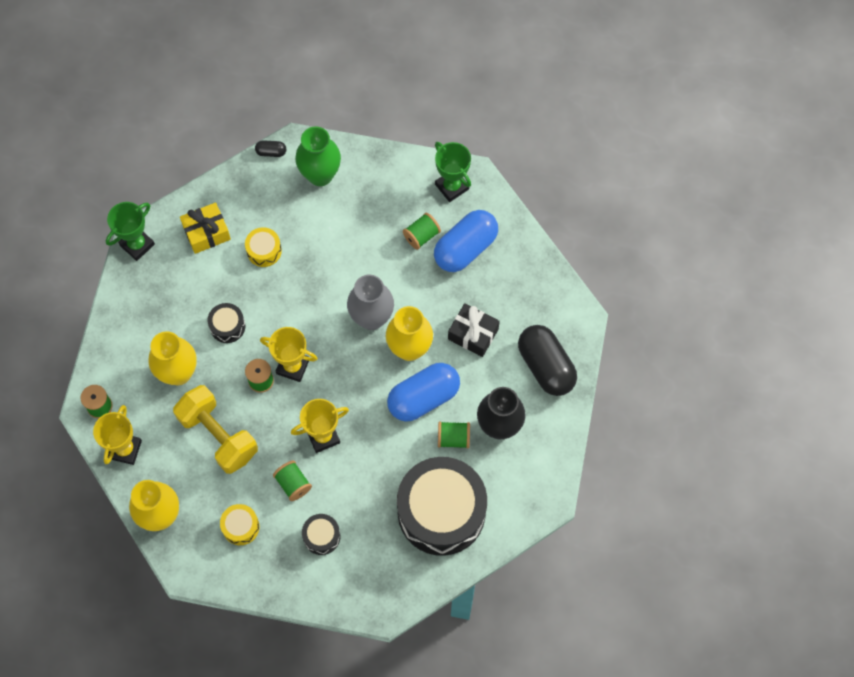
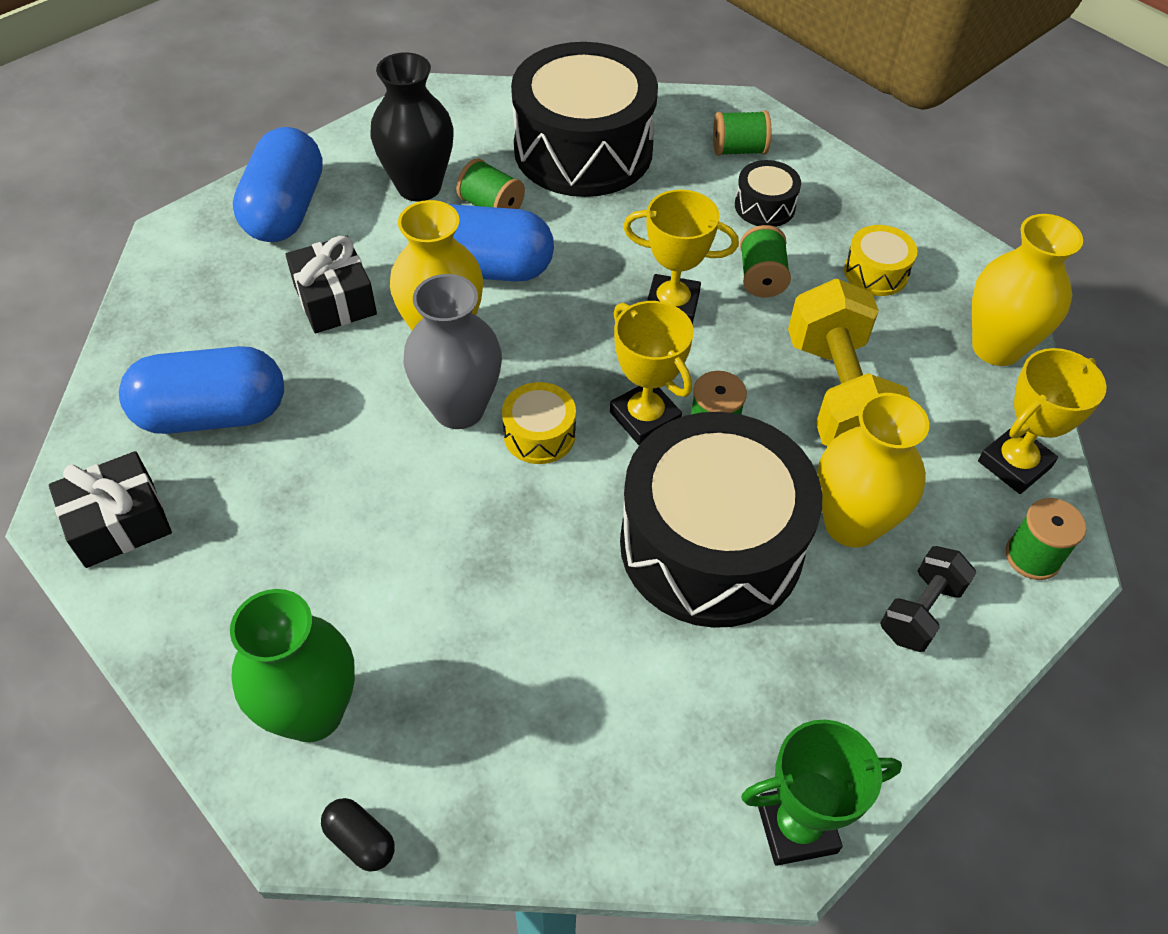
camera: 145 degrees left, 15 degrees down
yellow gift [180,202,231,254] -> none
black drum [208,303,246,343] -> black drum [620,412,822,628], size x2.38
yellow drum [245,227,282,267] -> yellow drum moved to [502,382,576,464]
green spool [403,213,441,250] -> green spool moved to [713,111,771,156]
green trophy [435,142,471,202] -> black gift [49,451,172,568]
black capsule [518,325,577,396] -> blue capsule [233,127,323,242]
none -> black dumbbell [880,546,976,652]

